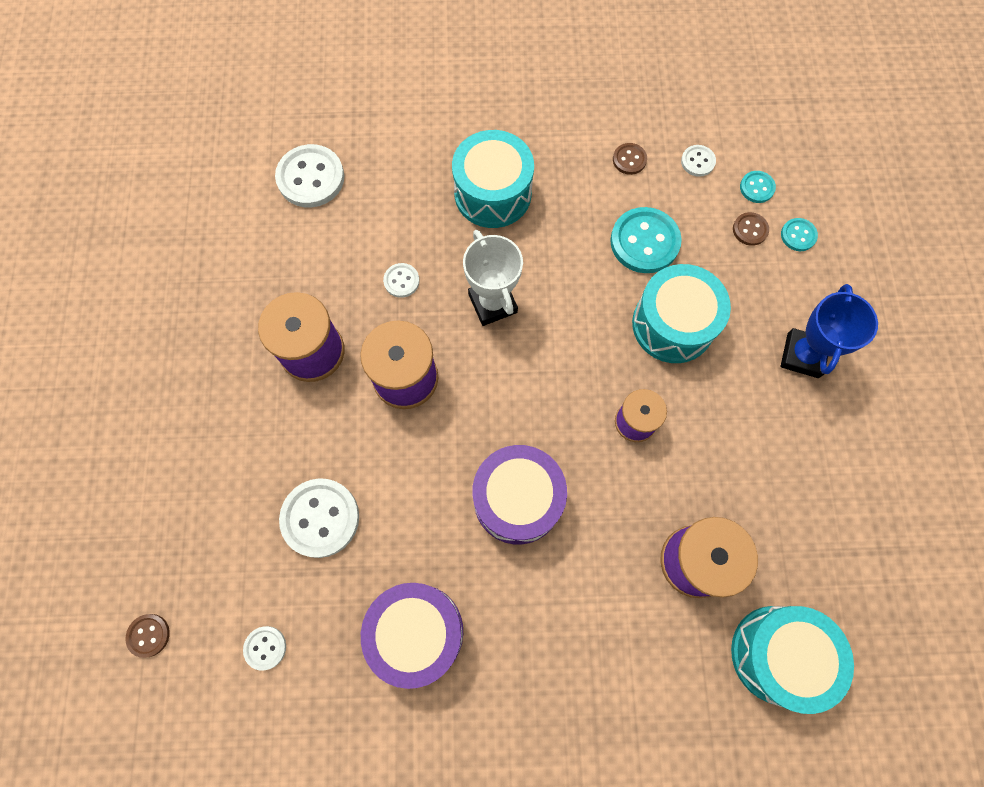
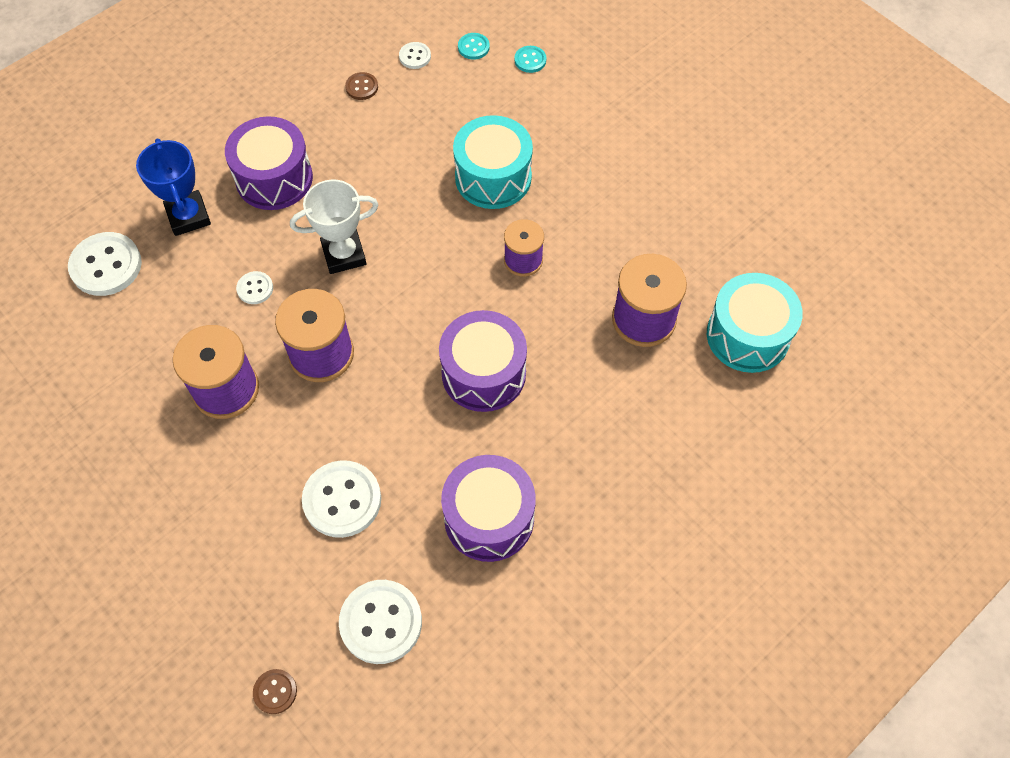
camera: 40 degrees left, 10 degrees down
white button [243,626,286,670] -> white button [339,580,422,664], size x1.96
turquoise drum [452,130,534,228] -> purple drum [225,116,313,210]
white trophy [463,230,523,326] -> white trophy turned 45 degrees counterclockwise [290,180,378,274]
turquoise button [610,207,682,273] -> none
brown button [733,212,769,246] -> none
blue trophy [781,284,878,378] -> blue trophy moved to [136,138,211,236]

